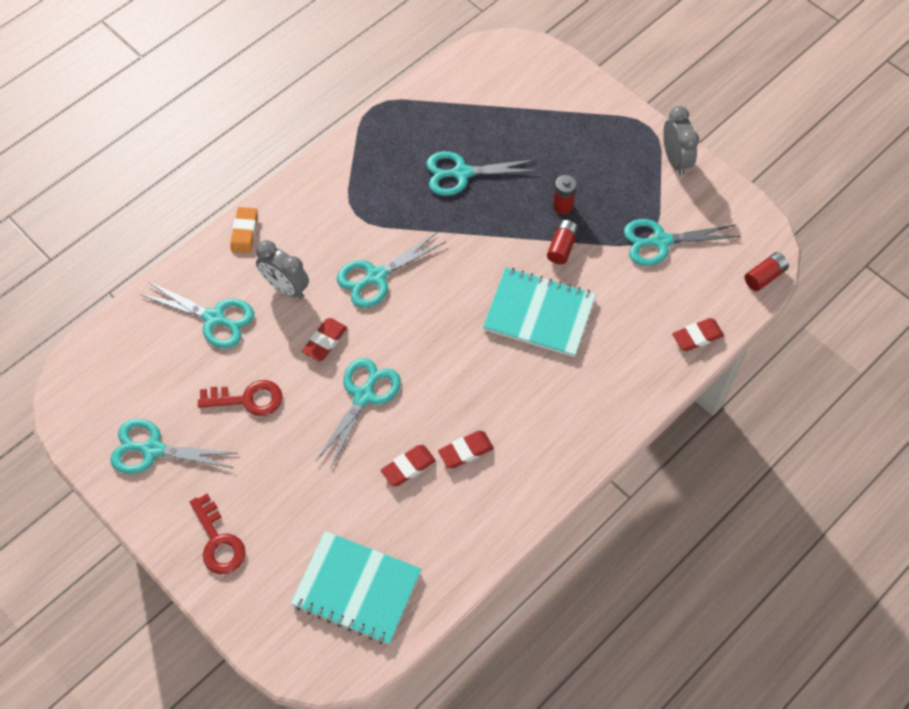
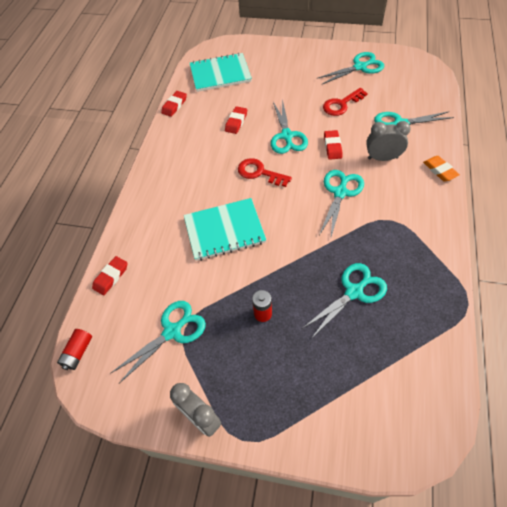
camera: 150 degrees right, 5 degrees down
red key [190,493,246,574] -> red key moved to [238,158,292,187]
red eraser [438,431,494,468] -> red eraser moved to [161,91,187,117]
red battery [547,220,579,264] -> none

